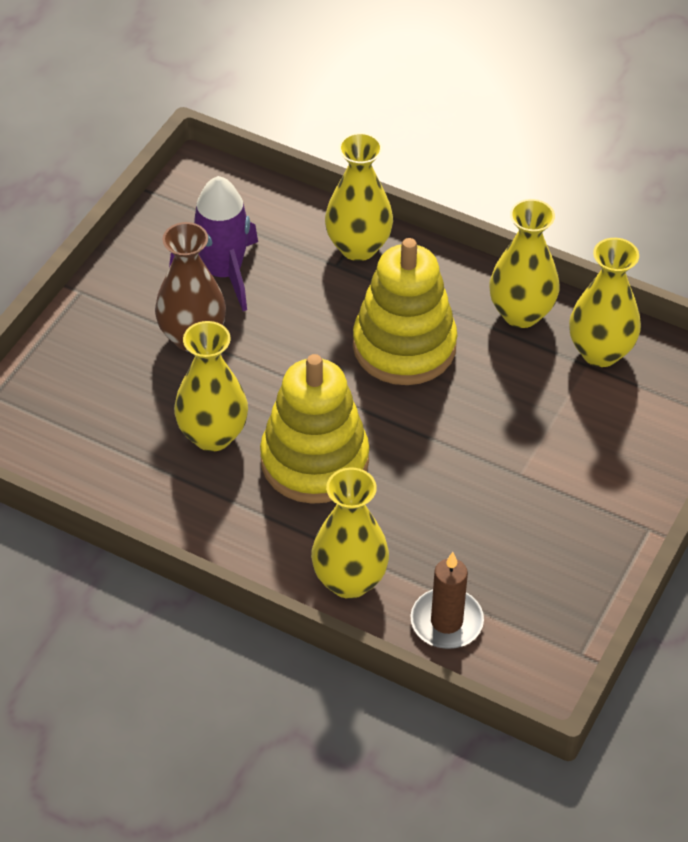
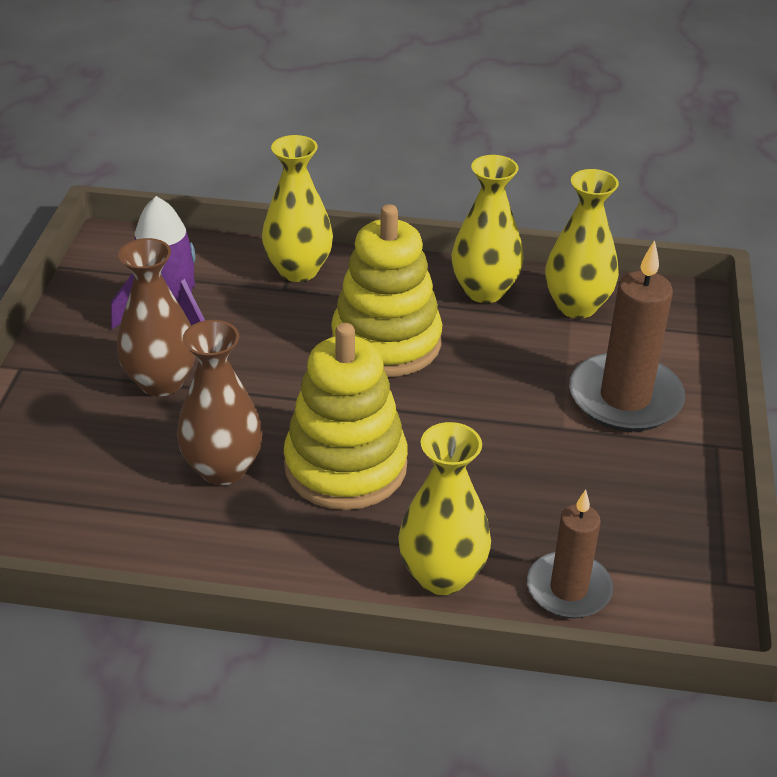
camera: 20 degrees left, 10 degrees down
yellow vase [174,321,248,452] -> brown vase [177,320,263,485]
none -> brown candle [569,240,685,432]

